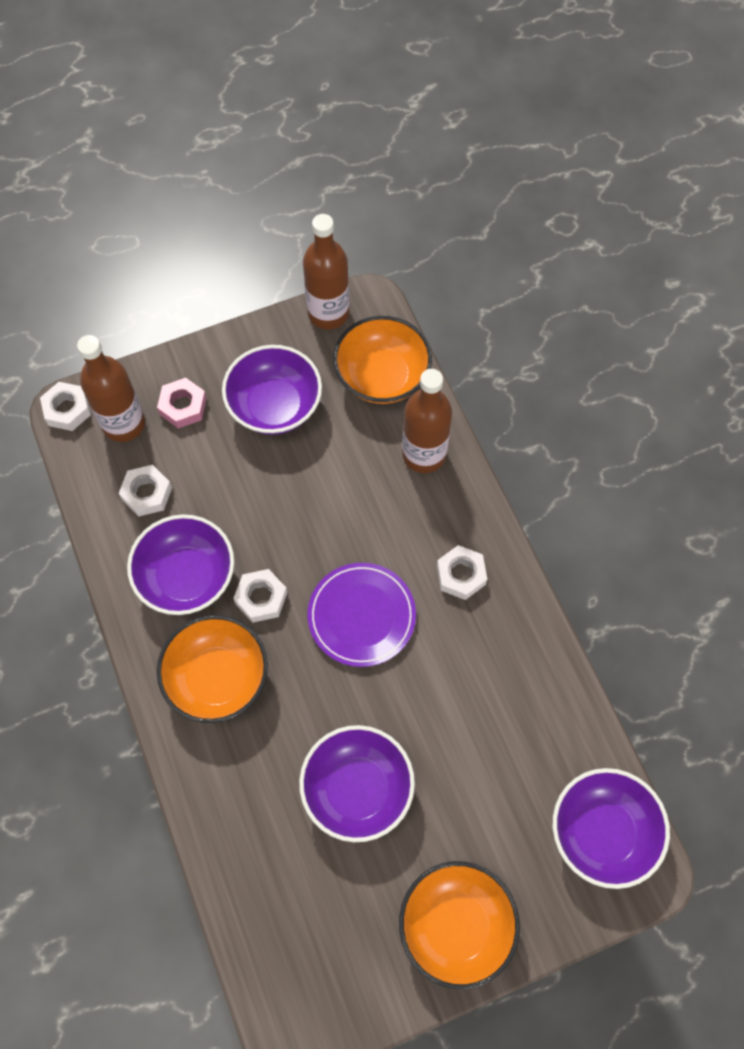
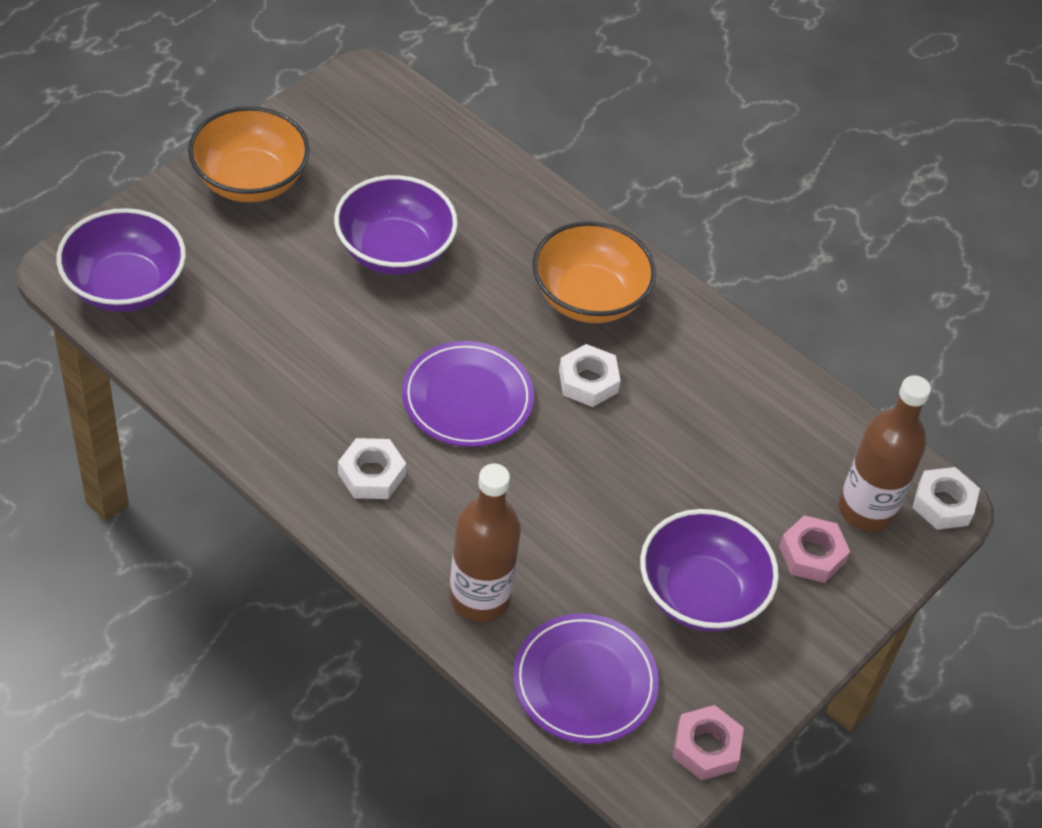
camera: 150 degrees right, 15 degrees down
white nut [119,465,172,516] -> none
purple bowl [127,514,234,615] -> none
brown bottle [303,214,349,329] -> pink nut [673,705,744,781]
orange bowl [333,316,432,404] -> purple plate [513,613,659,744]

